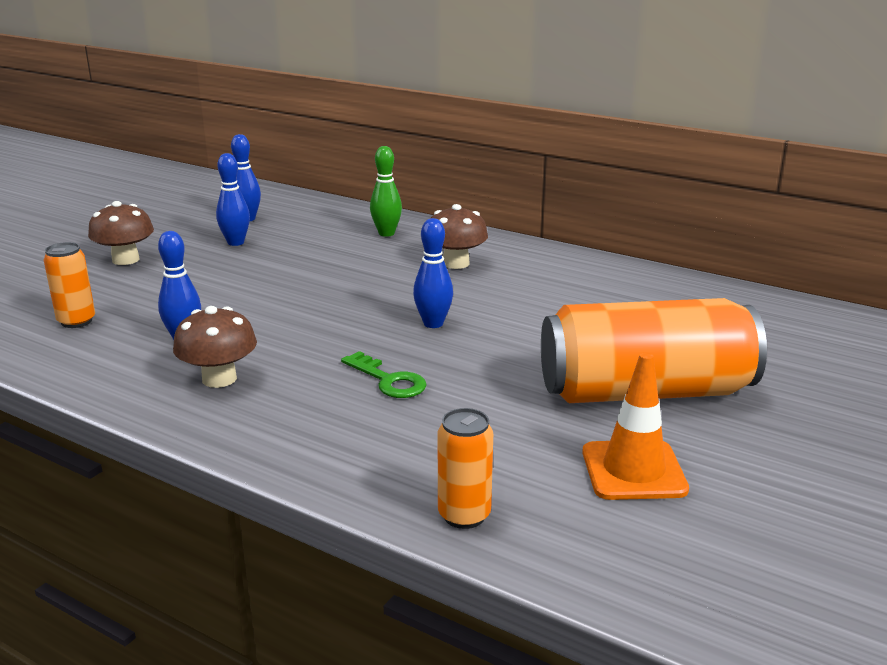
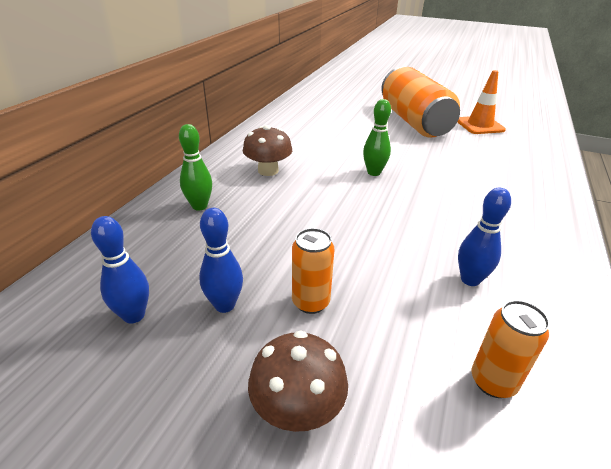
camera: 100 degrees left, 10 degrees up
brown mushroom [173,306,257,388] -> none
green key [341,351,427,398] -> none
blue bowling pin [413,218,453,328] -> green bowling pin [363,99,391,176]
orange can [438,408,493,529] -> orange can moved to [292,228,334,314]

